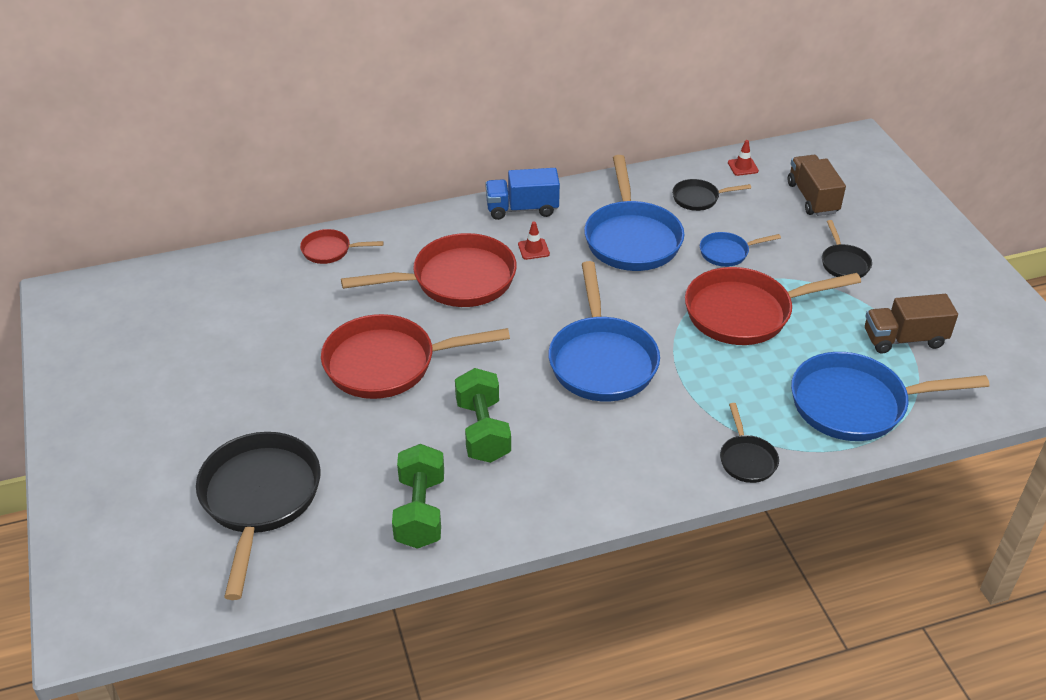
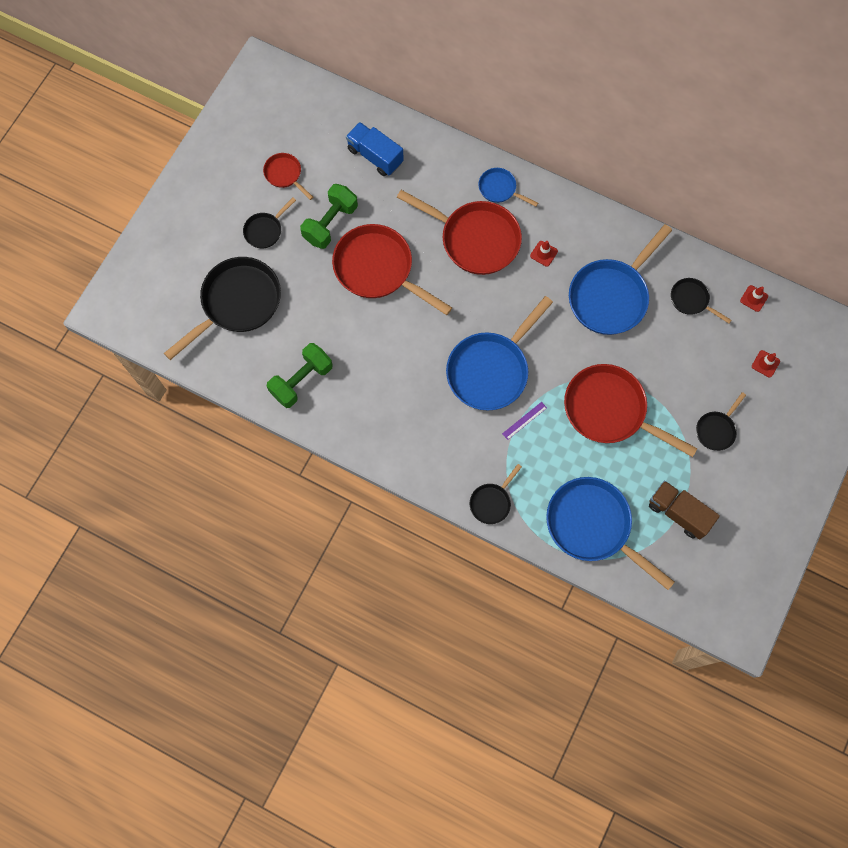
camera: 45 degrees right, 30 degrees up
red pan [300,229,384,264] -> red pan moved to [263,153,313,200]
green dumbbell [455,368,511,463] -> green dumbbell moved to [300,184,358,249]
blue truck [485,168,560,220] -> blue truck moved to [346,122,404,176]
blue pan [700,232,781,267] -> blue pan moved to [478,168,538,206]
brown truck [788,155,846,216] -> red traffic cone [752,350,780,378]
none -> black pan [243,197,296,248]
none -> purple ruler [502,402,547,440]

